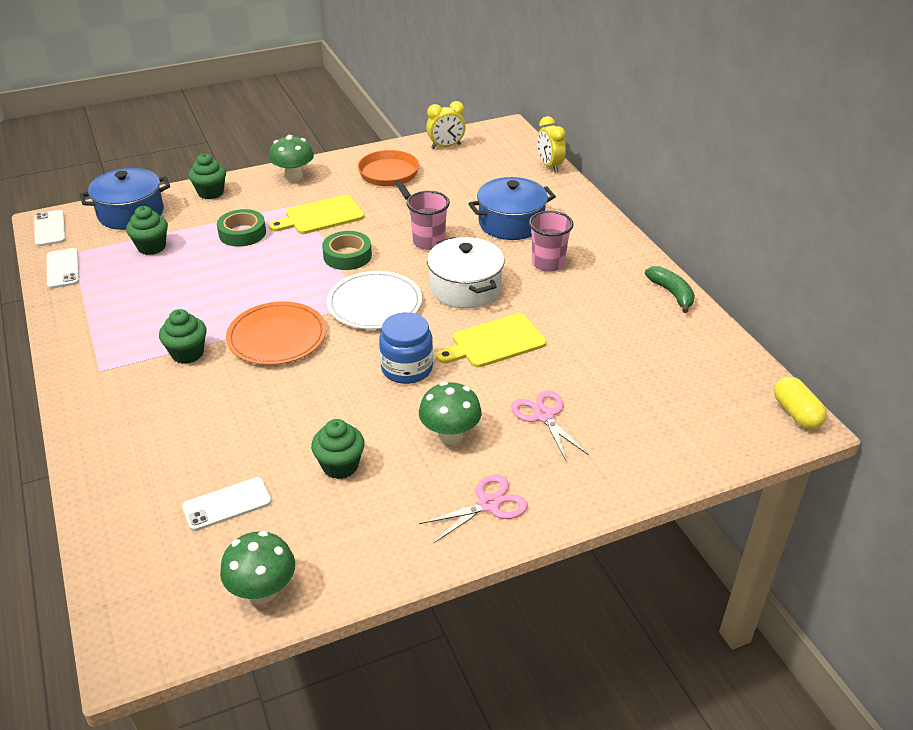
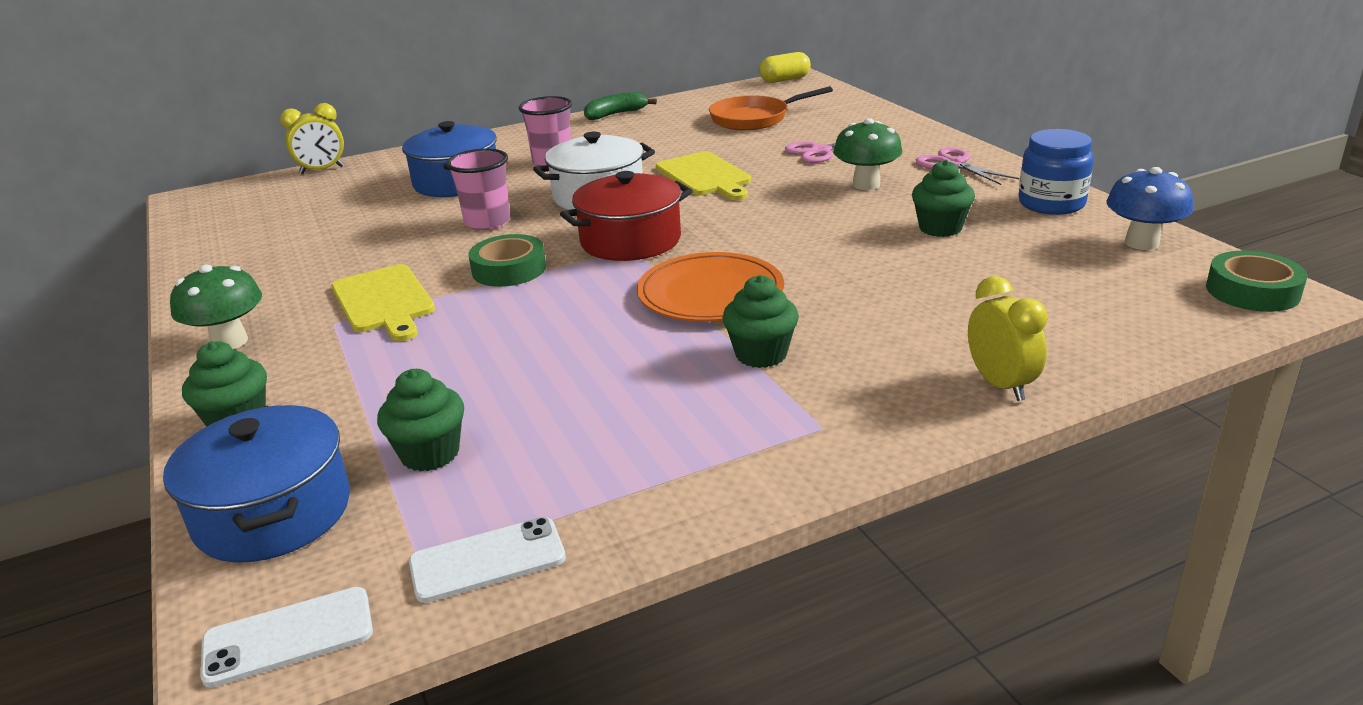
camera: 90 degrees left, 10 degrees down
white phone [182,477,271,531] -> none
green tape [217,209,266,247] -> green tape moved to [1206,251,1308,312]
green mushroom [220,531,295,604] -> blue mushroom [1107,167,1193,250]
white plate [327,271,422,329] -> red pot [560,171,693,261]
orange pan [358,150,419,200] -> orange pan moved to [709,86,833,130]
blue jar [379,312,433,384] -> blue jar moved to [1018,129,1094,215]
yellow clock [426,101,466,149] -> yellow clock moved to [968,276,1048,401]

